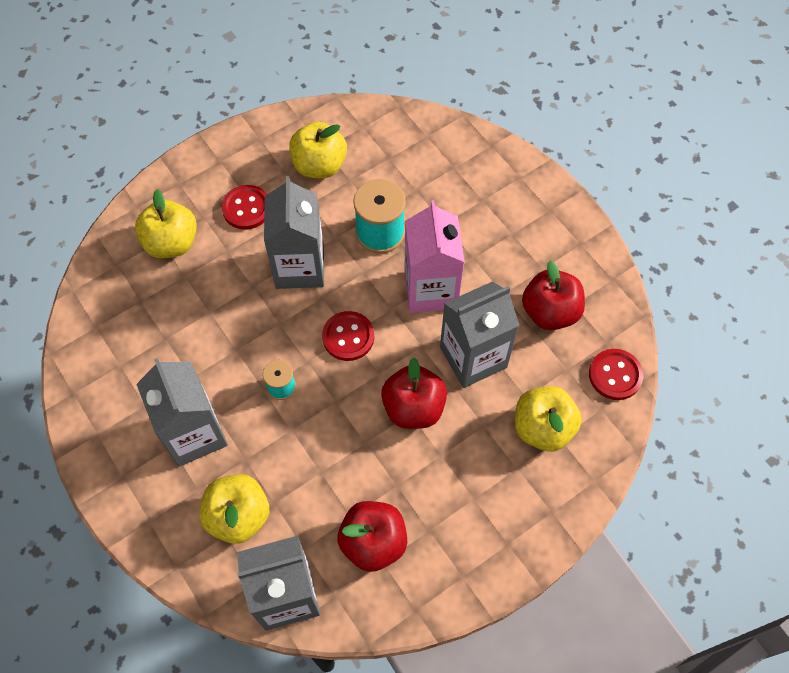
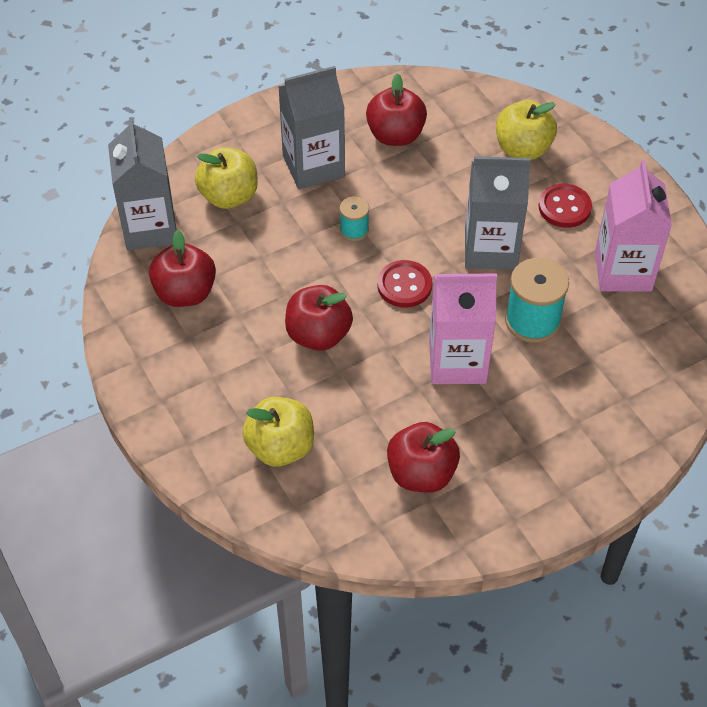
camera: 95 degrees right, 10 degrees down
yellow apple [289,122,347,178] -> pink carton [595,160,672,292]
grey carton [440,282,520,388] -> none
red button [589,349,643,400] -> none
none -> red apple [366,73,427,146]

